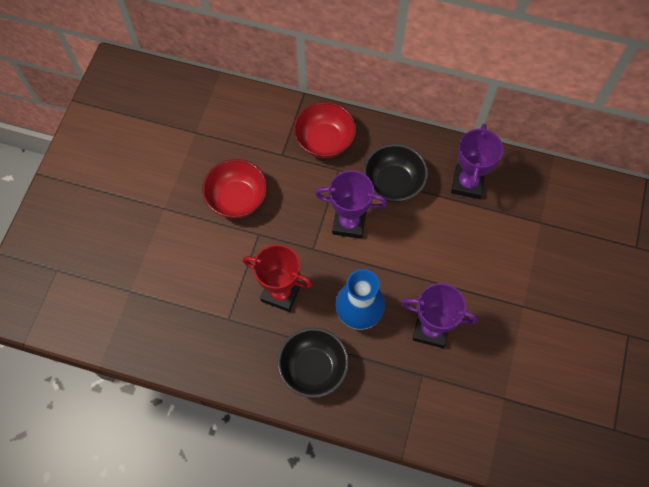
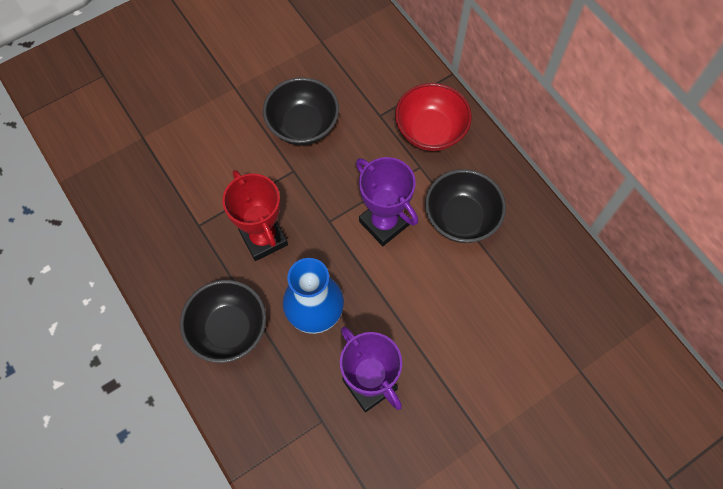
camera: 40 degrees right, 0 degrees up
red bowl [202,159,267,218] -> black bowl [263,77,339,145]
purple trophy [451,124,504,199] -> none

